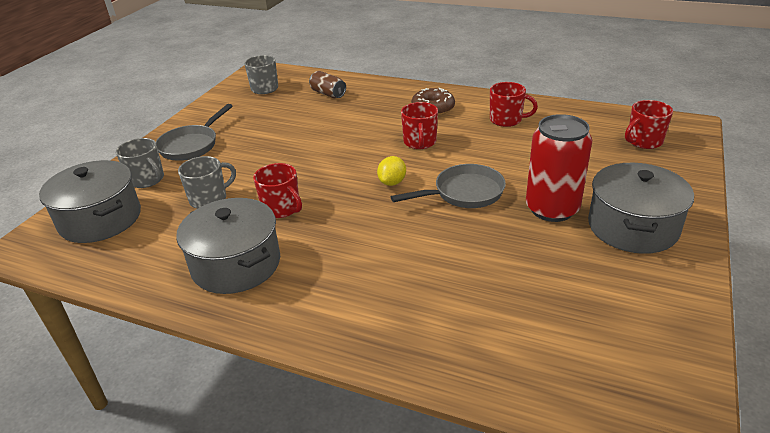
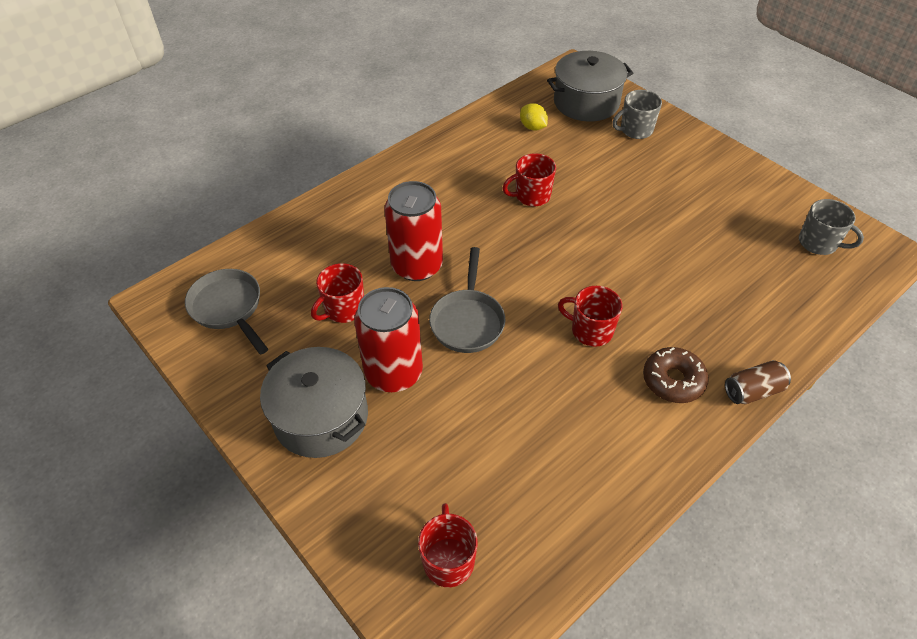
camera: 115 degrees right, 15 degrees up
grey pan [156,104,233,161] -> grey pan moved to [185,269,268,355]
grey pot [176,198,280,294] -> none
grey mug [178,156,236,209] -> none
brown can [309,71,346,98] -> brown can moved to [725,360,791,404]
yellow lemon [377,156,406,186] -> yellow lemon moved to [520,103,548,130]
red mug [490,82,538,127] -> red mug moved to [311,263,364,323]
none -> red can [384,181,443,281]

